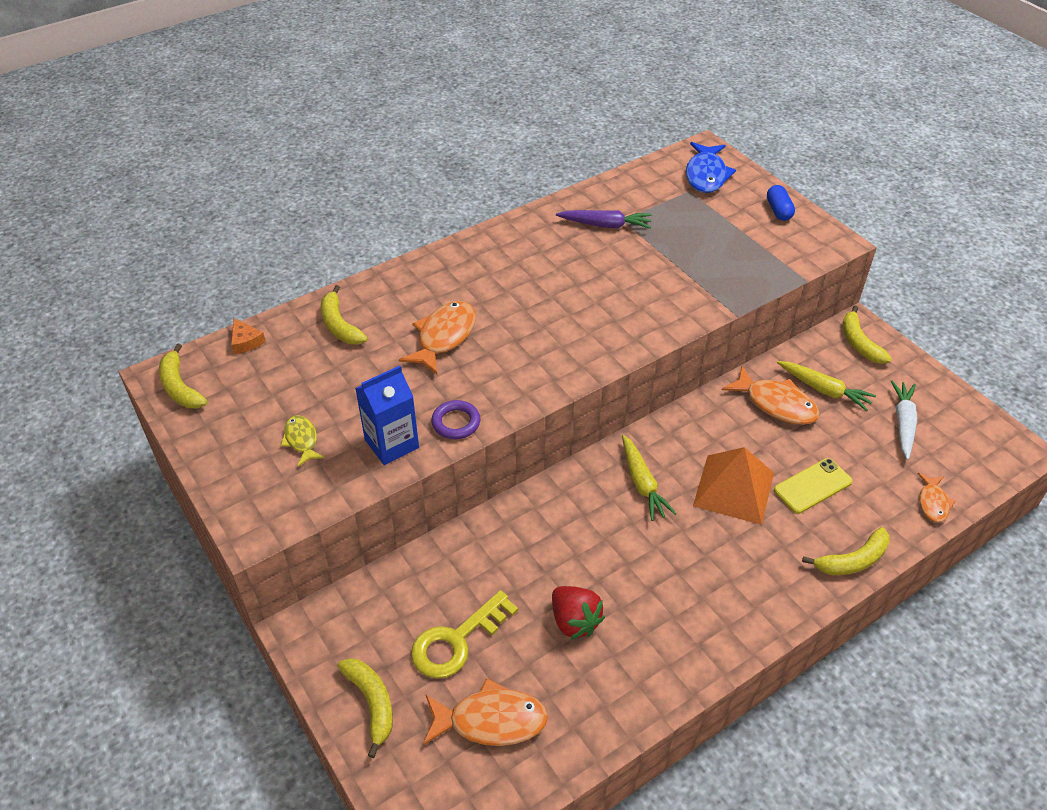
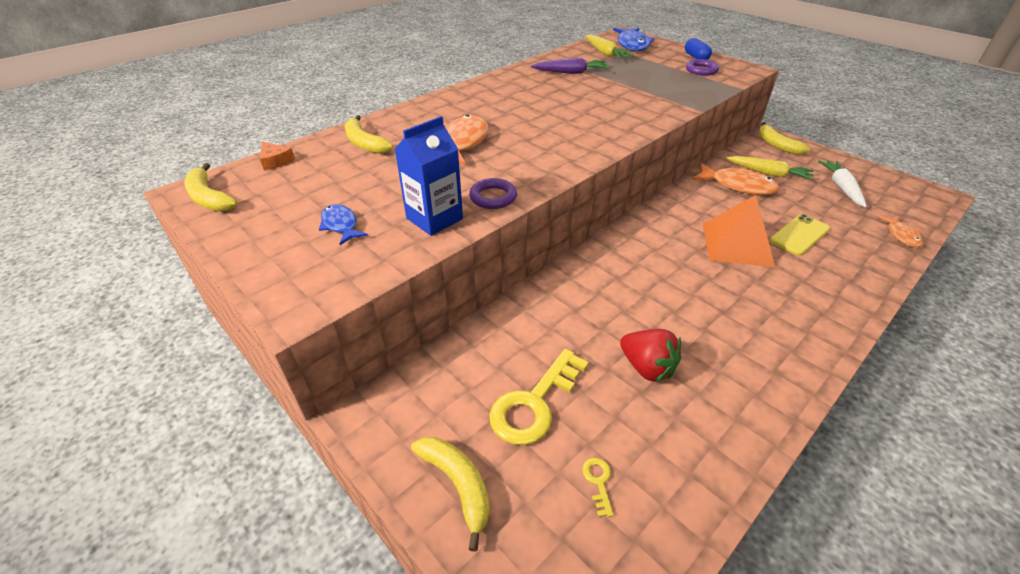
camera: 10 degrees left, 5 degrees down
yellow fish [280,415,325,467] -> blue fish [319,204,368,245]
orange fish [423,678,548,746] -> yellow key [582,458,614,517]
yellow carrot [622,435,676,521] -> yellow carrot moved to [585,35,634,59]
yellow banana [802,527,890,575] -> none
none -> purple ring [686,59,719,76]

